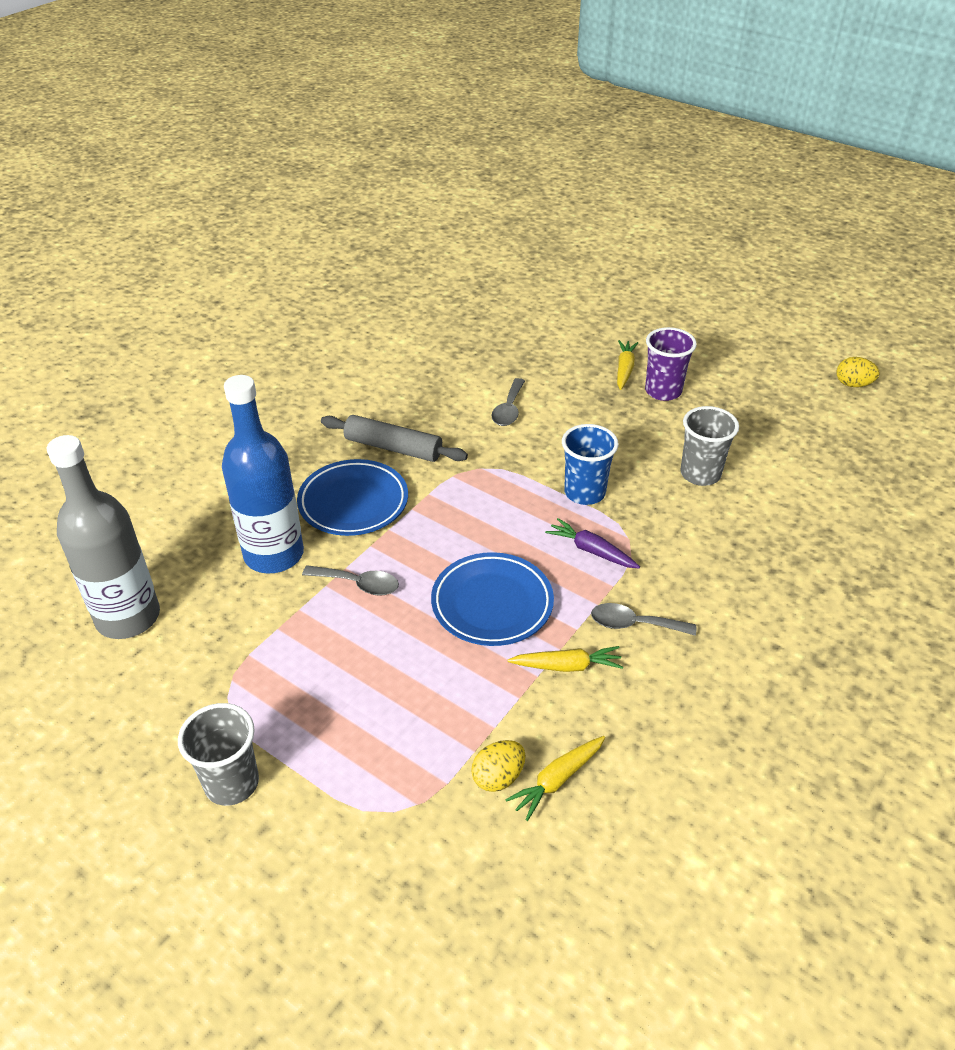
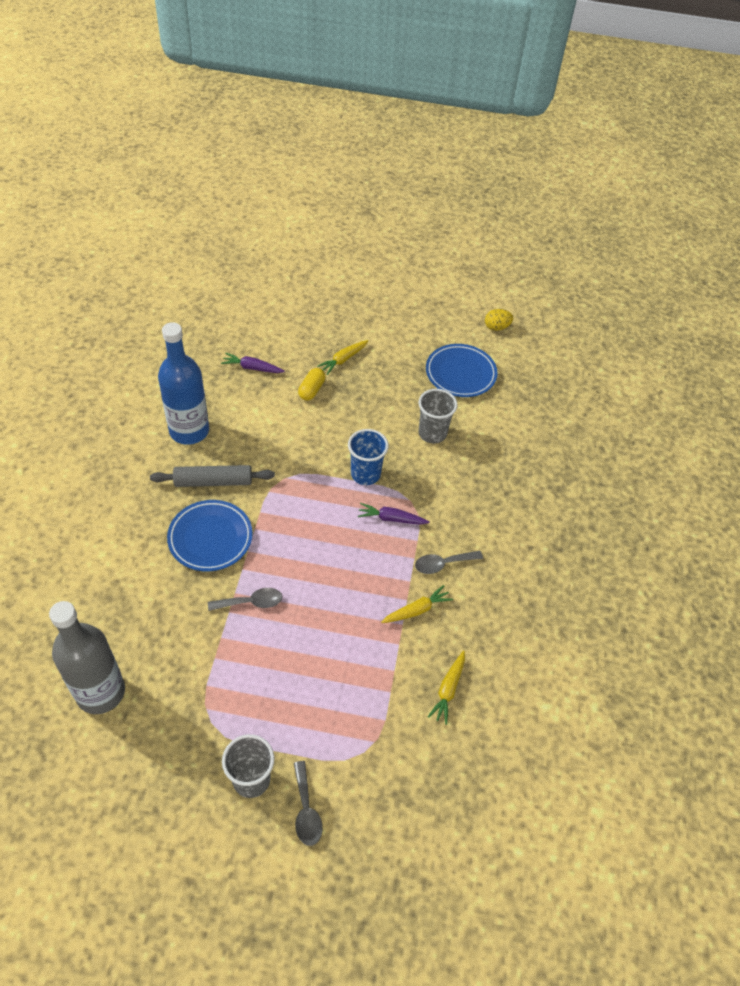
camera: 30 degrees left, 10 degrees up
blue bottle [222,375,304,574] -> blue bottle moved to [158,322,209,445]
blue plate [431,552,554,646] -> blue plate moved to [426,344,498,397]
yellow egg [471,740,526,792] -> none
grey spoon [491,378,525,426] -> grey spoon moved to [294,761,323,846]
yellow carrot [617,340,638,390] -> yellow carrot turned 120 degrees counterclockwise [317,340,368,375]
purple cup [645,327,697,401] -> none
none -> purple carrot [221,353,285,373]
none -> yellow capsule [298,368,326,401]

